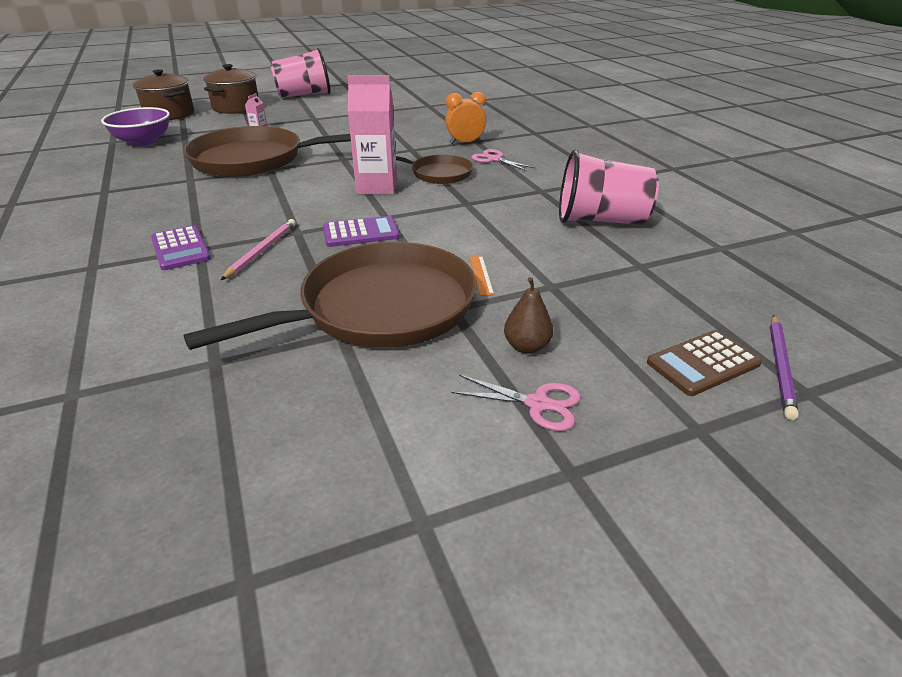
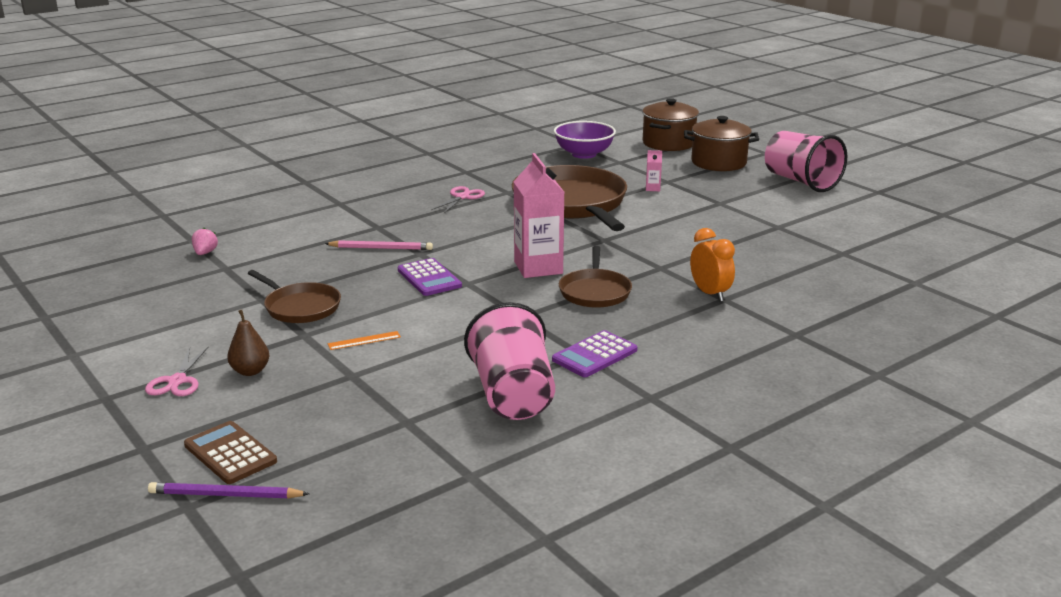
camera: 75 degrees right, 10 degrees down
purple calculator [151,225,211,270] -> purple calculator moved to [552,330,638,377]
brown pan [183,242,477,350] -> brown pan [248,270,341,323], size x0.53
pink scissors [471,149,535,171] -> pink scissors moved to [431,186,485,213]
none -> pink strawberry [192,228,218,255]

